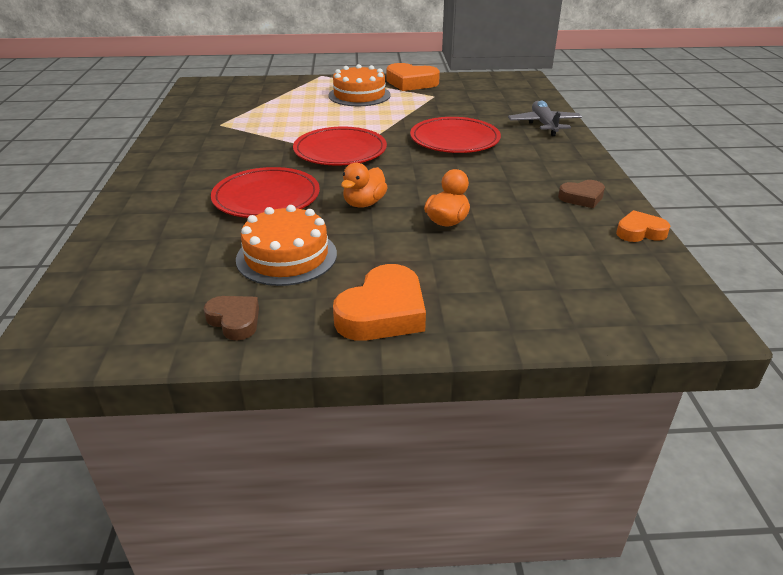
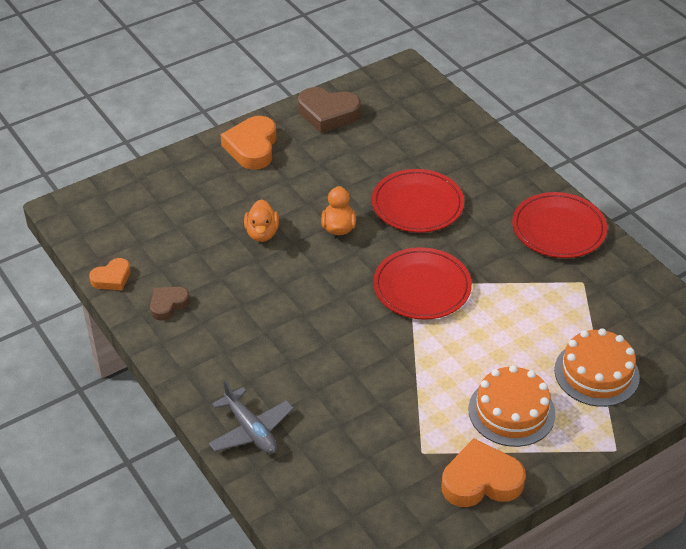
camera: 150 degrees right, 10 degrees up
brown heart [204,296,259,340] -> brown heart [298,87,361,133], size x1.71
orange cake [236,205,337,286] -> orange cake moved to [554,328,640,407]
red plate [410,117,501,153] -> red plate moved to [512,192,607,258]

